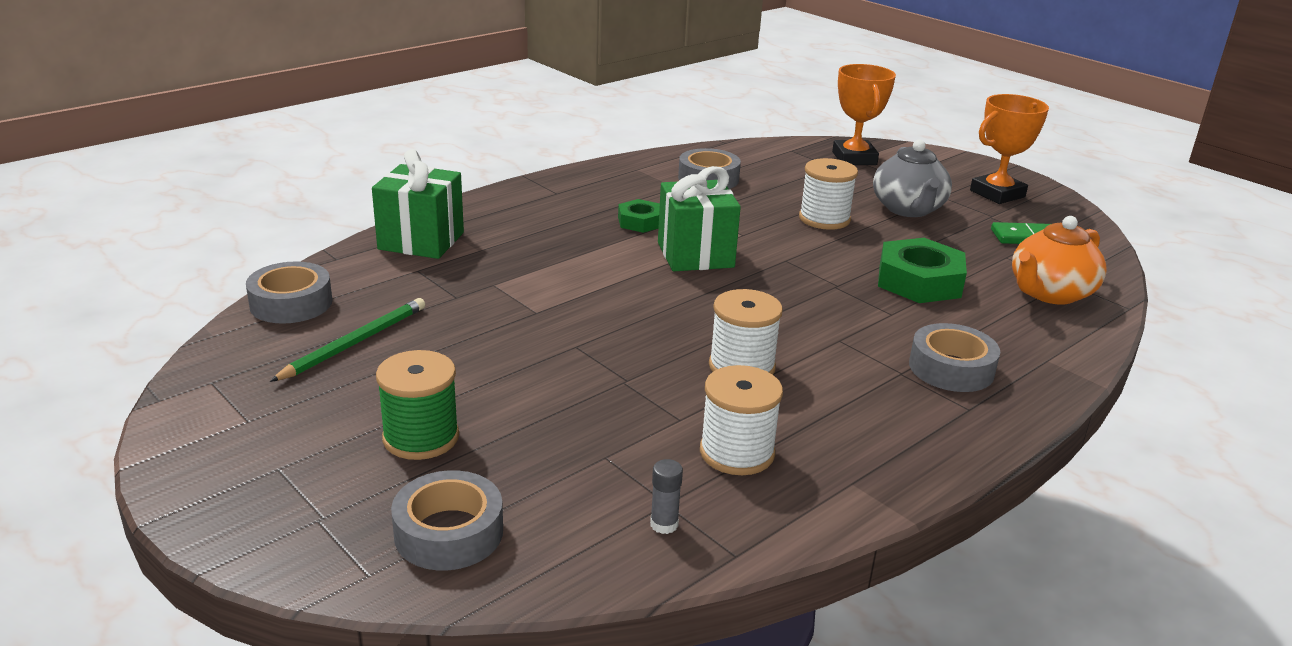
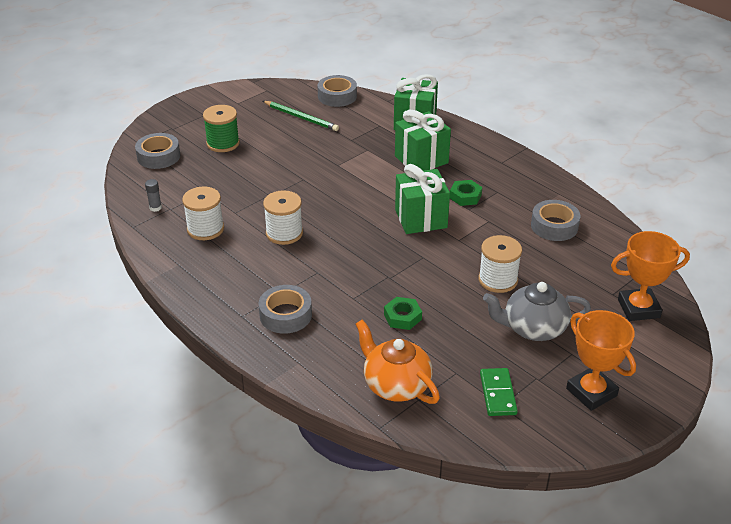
camera: 90 degrees right, 10 degrees up
green nut [878,238,967,303] -> green nut [384,297,422,330], size x0.57
none -> green gift [395,110,451,171]

